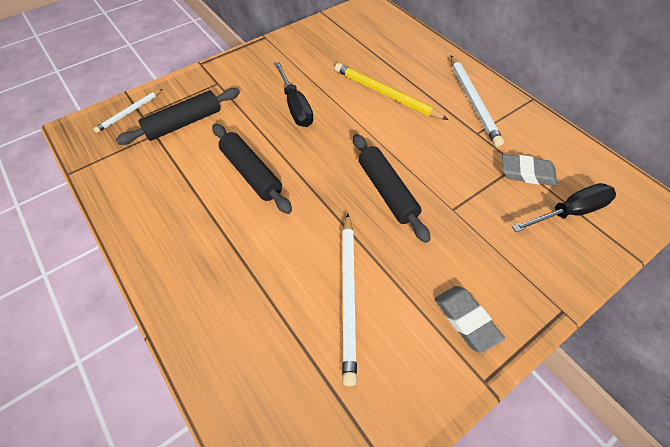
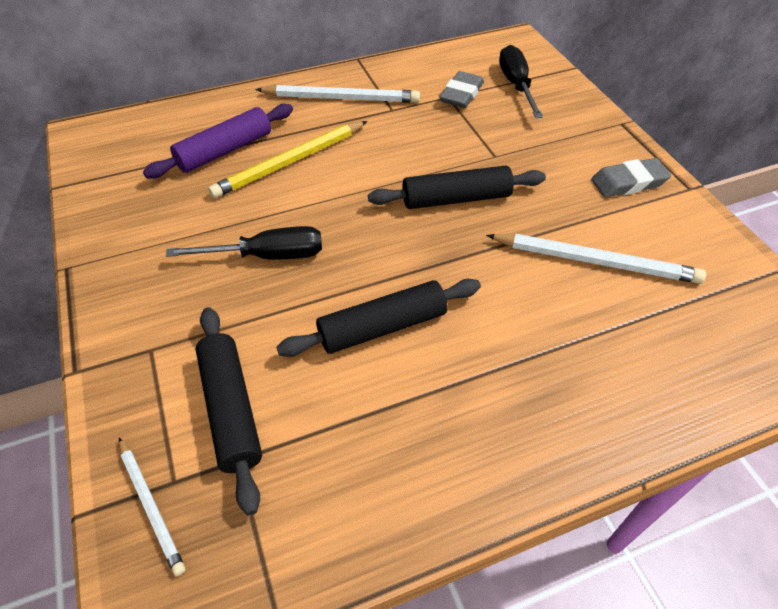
camera: 75 degrees left, 5 degrees down
none -> purple rolling pin [143,104,293,179]

